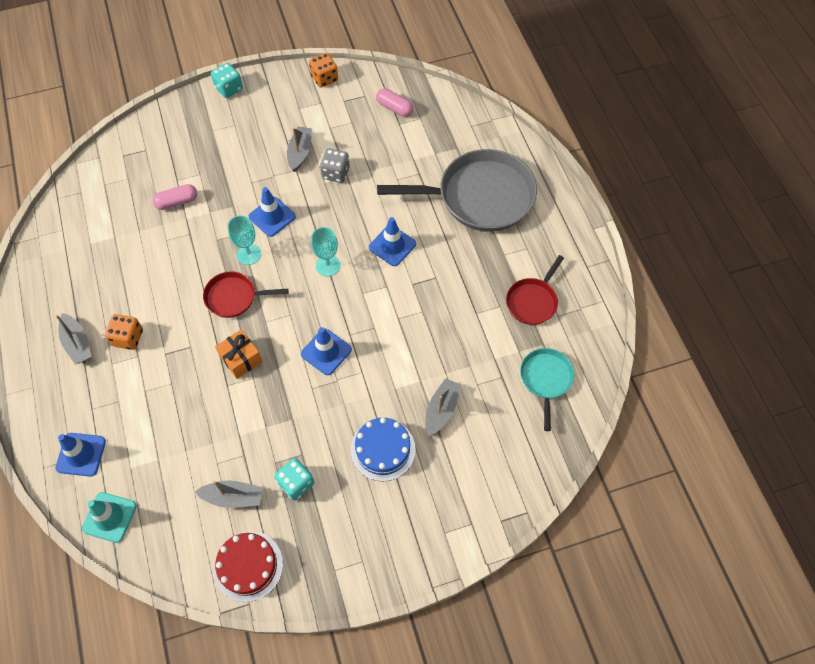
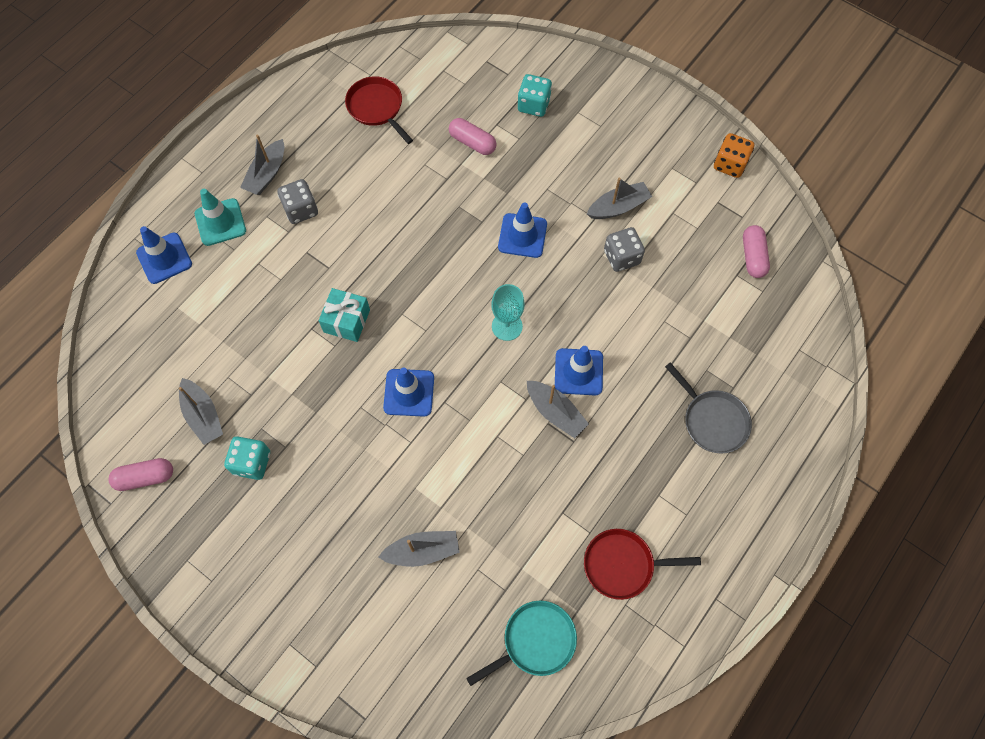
camera: 55 degrees right, 5 degrees up
turquoise traffic cone [82,492,137,543] -> turquoise traffic cone moved to [195,189,246,246]
orange dice [105,314,143,350] -> grey dice [277,179,318,224]
red pan [203,271,288,318] -> red pan moved to [345,76,413,144]
turquoise dice [211,63,243,98] -> turquoise dice moved to [518,74,552,117]
red cake [214,531,283,602] -> pink capsule [108,458,173,491]
orange gift [215,329,263,379] -> turquoise gift [318,288,370,342]
turquoise goblet [228,215,261,265] -> none
blue cake [351,418,416,481] -> none
grey pan [377,149,537,232] -> grey pan [665,362,752,454], size x0.51
none -> grey boat [527,381,589,438]

